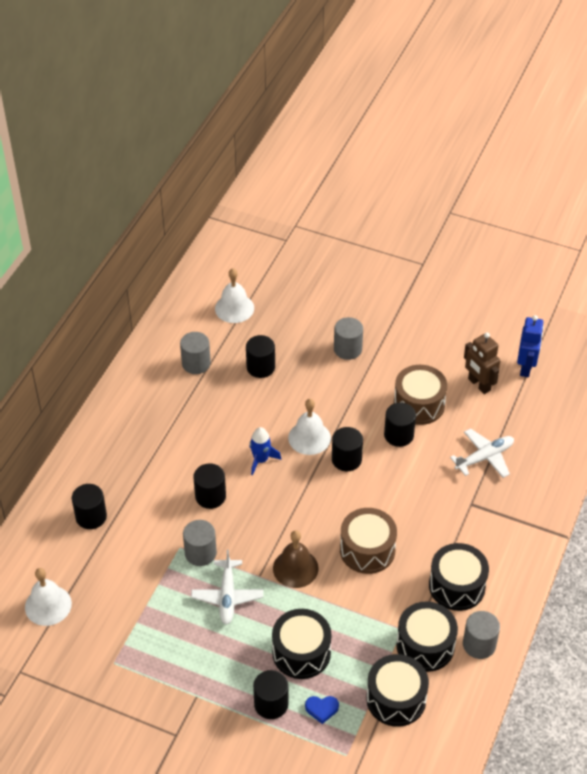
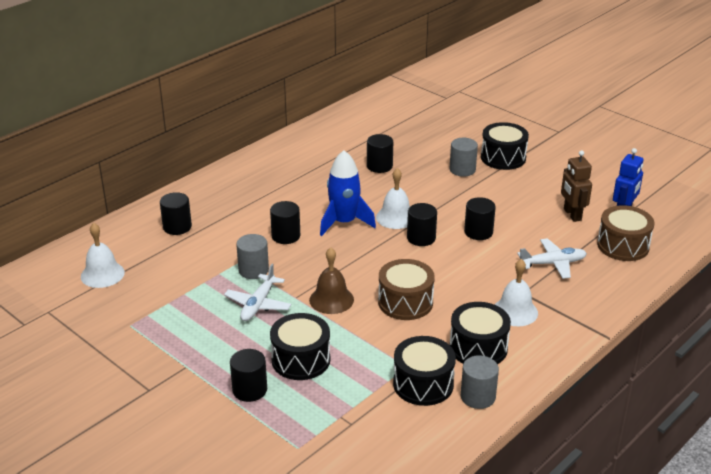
camera: 20 degrees right, 15 degrees down
grey cylinder [180,332,211,374] -> none
white bell [215,268,254,323] -> white bell moved to [495,259,538,326]
blue rocket [249,427,281,475] -> blue rocket [320,150,376,236], size x1.70
blue heart [305,696,339,724] -> none
black drum [366,654,429,727] -> black drum moved to [481,122,529,170]
brown drum [394,365,447,425] -> brown drum moved to [597,205,654,261]

